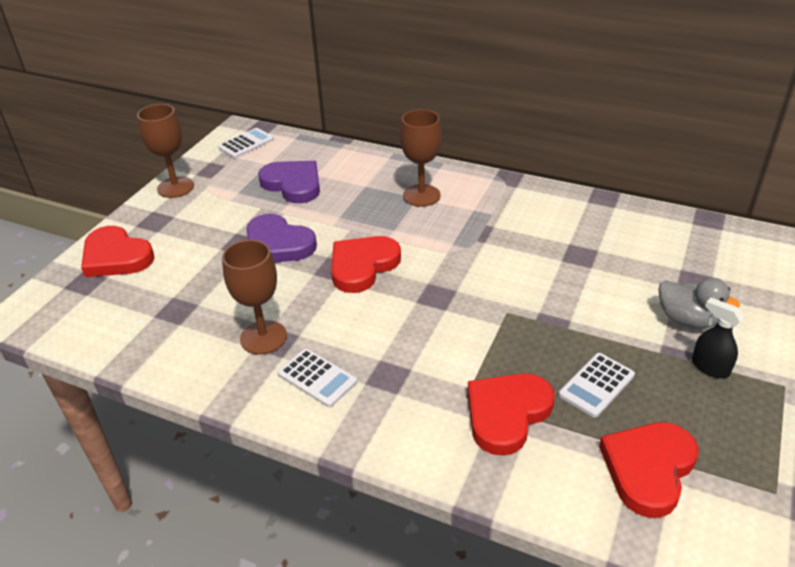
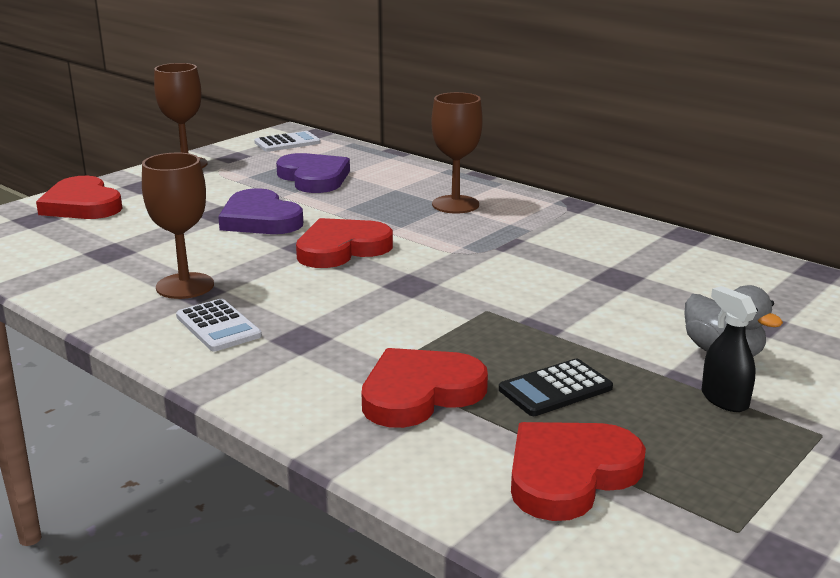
camera: 15 degrees right, 15 degrees down
white calculator [559,353,635,418] -> black calculator [499,359,613,416]

